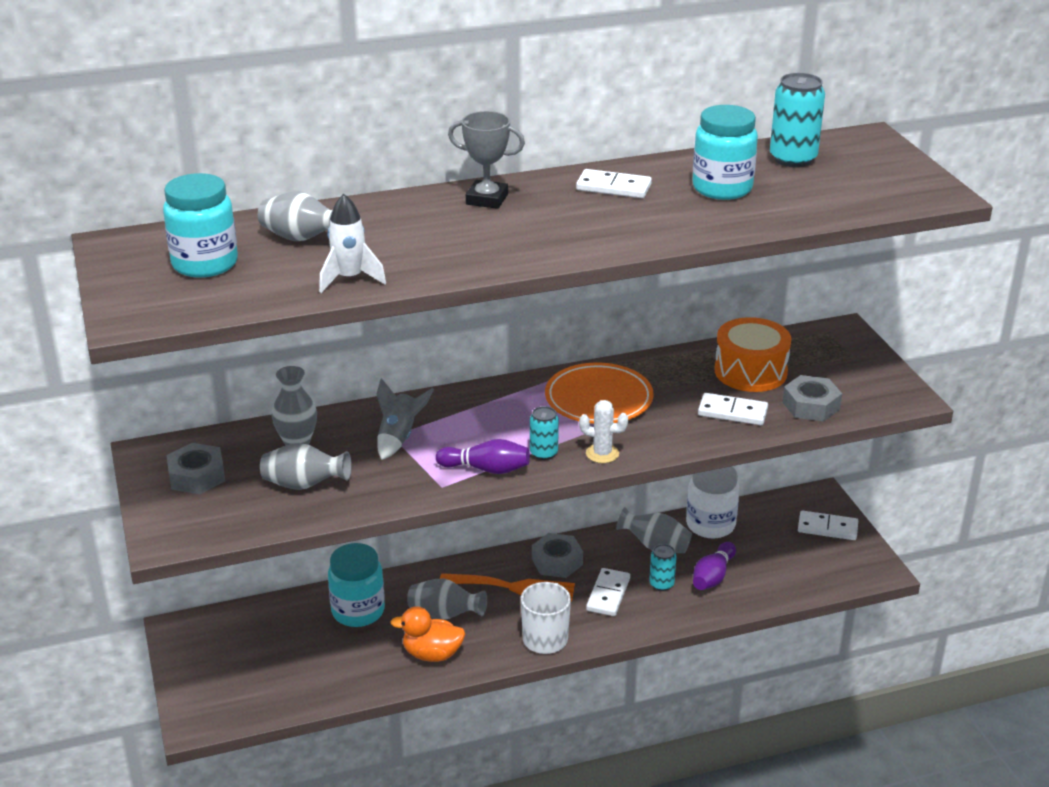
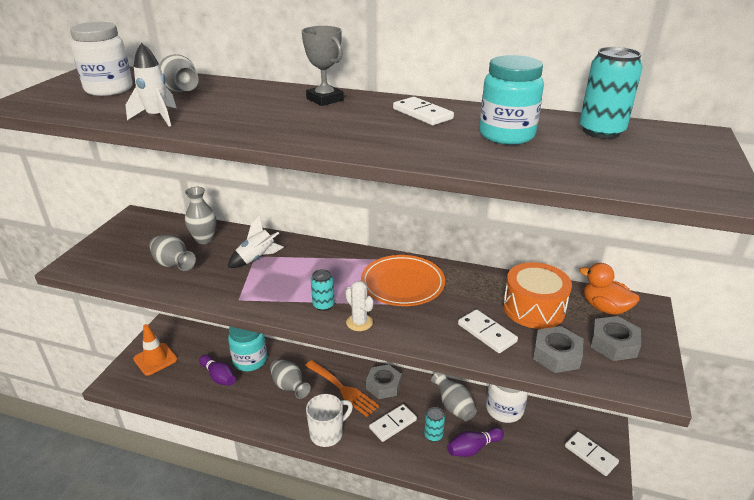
camera: 35 degrees right, 0 degrees up
turquoise jar [163,173,238,278] -> white jar [70,22,133,96]
grey nut [167,443,225,494] -> grey nut moved to [590,316,641,361]
grey rocket [376,378,434,460] -> white rocket [228,216,284,268]
orange duck [390,606,465,662] -> orange duck moved to [579,263,640,315]
purple bowling pin [436,439,530,474] -> purple bowling pin moved to [199,355,236,386]
none -> orange traffic cone [133,324,177,376]

